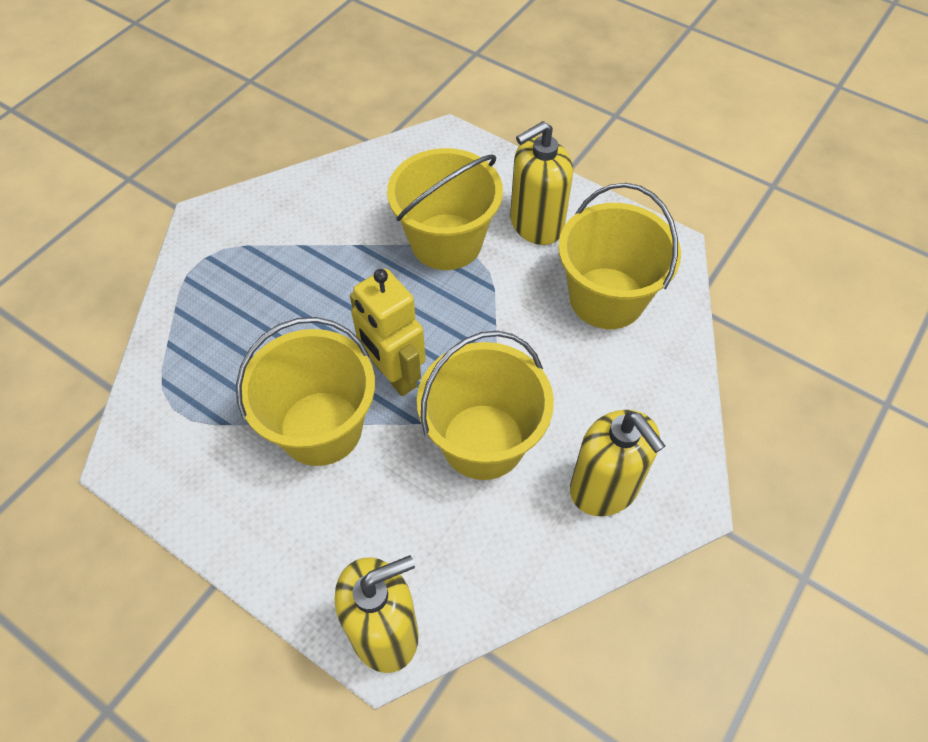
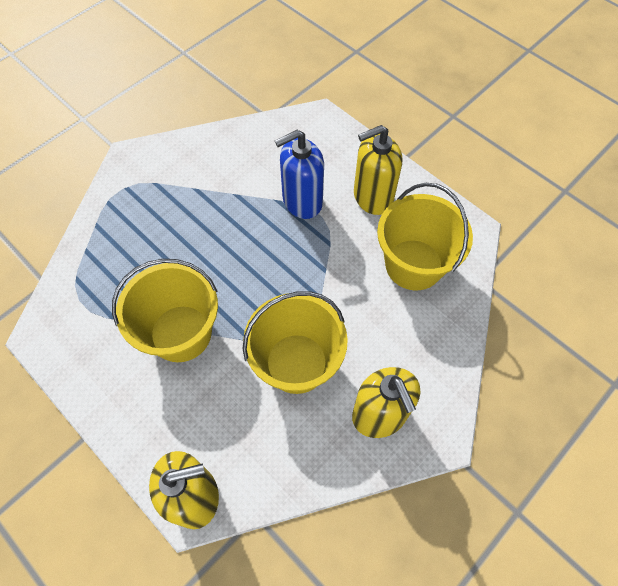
camera: 10 degrees right, 5 degrees up
yellow robot [350,269,426,396] -> none
yellow bucket [387,148,503,270] -> blue soap dispenser [275,130,324,219]

